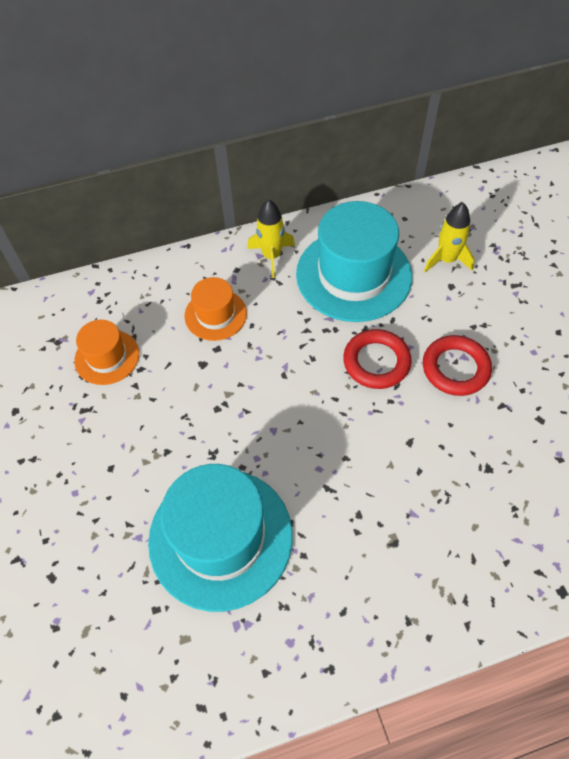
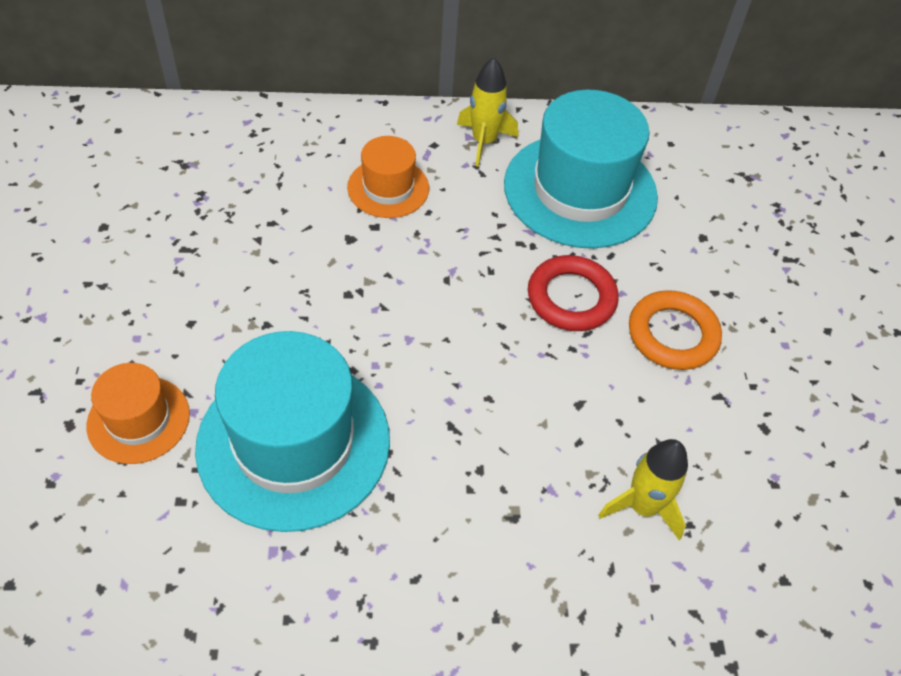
camera: 10 degrees right, 5 degrees down
orange hat [74,320,139,385] -> orange hat moved to [87,363,190,464]
red ring [423,335,492,396] -> orange ring [629,290,722,370]
yellow rocket [424,203,475,273] -> yellow rocket moved to [598,439,688,540]

